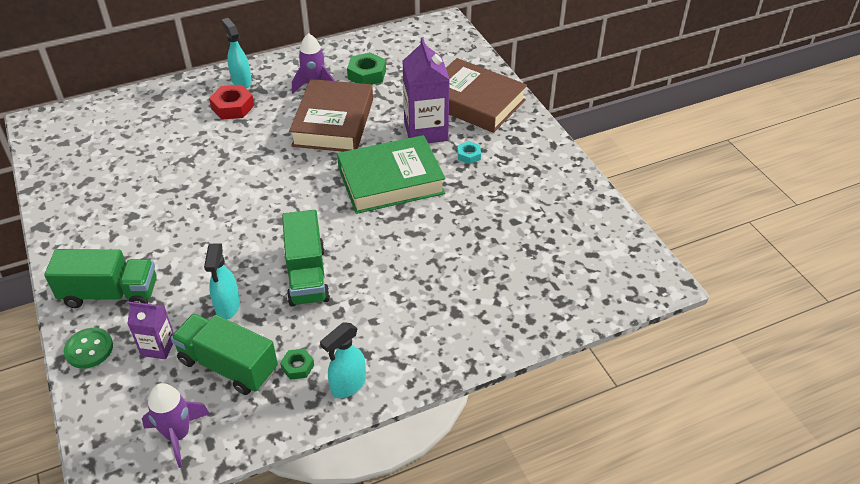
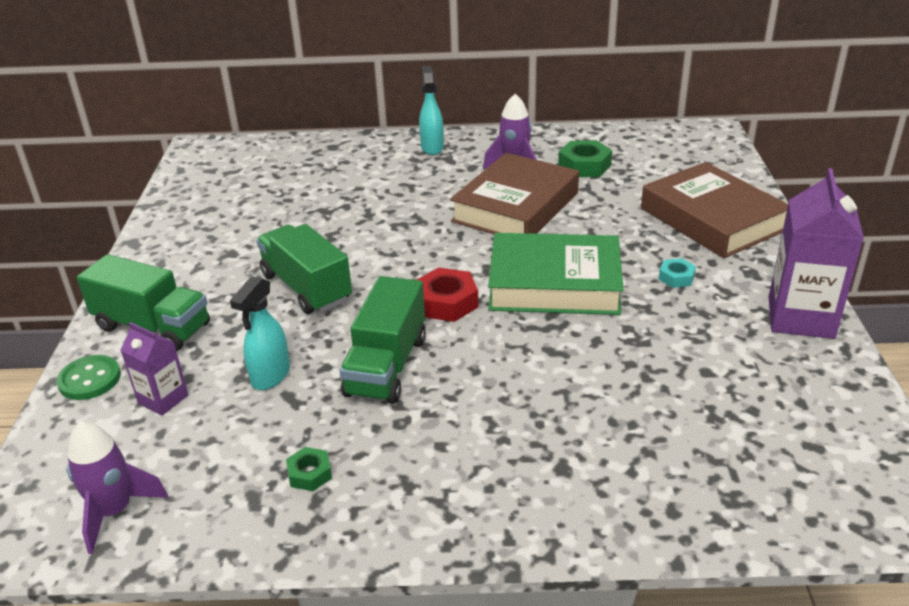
camera: 25 degrees right, 10 degrees down
green truck [171,314,278,395] -> green truck moved to [256,224,352,314]
red nut [209,85,254,120] -> red nut moved to [417,268,478,322]
turquoise spray bottle [320,322,366,398] -> none
purple carton [403,38,450,143] -> purple carton moved to [769,168,864,339]

